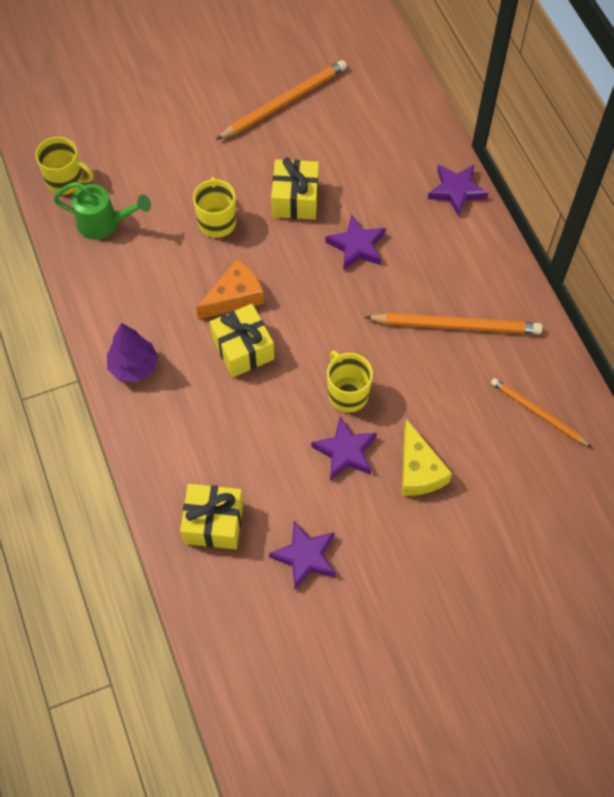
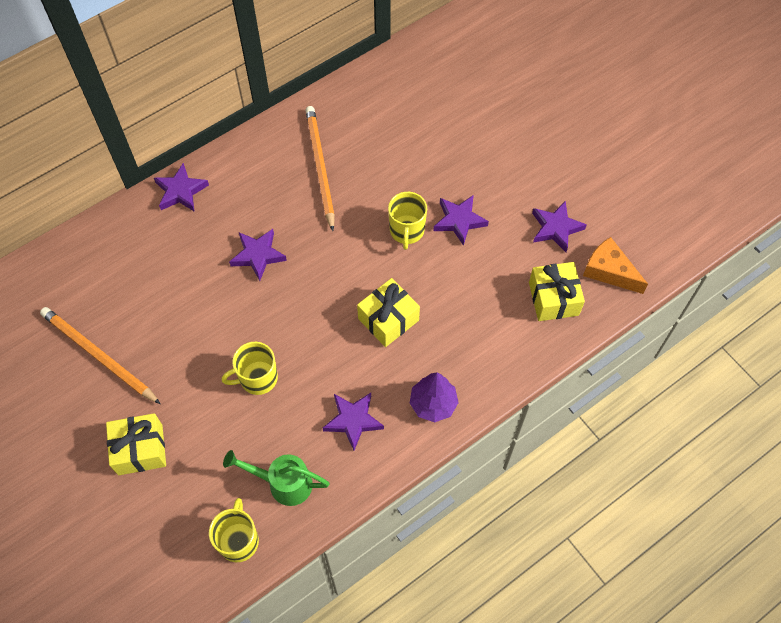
camera: 105 degrees left, 0 degrees up
green watering can [53,182,151,240] -> green watering can turned 75 degrees counterclockwise [223,450,330,506]
orange cheese [196,259,264,320] -> orange cheese moved to [583,237,648,294]
yellow gift [271,158,319,220] -> yellow gift moved to [106,413,166,475]
yellow mug [327,350,373,412] -> yellow mug turned 45 degrees counterclockwise [388,192,427,250]
yellow cheese [402,419,452,496] -> none
orange pencil [491,378,592,447] -> none
none -> purple star [323,393,384,450]

